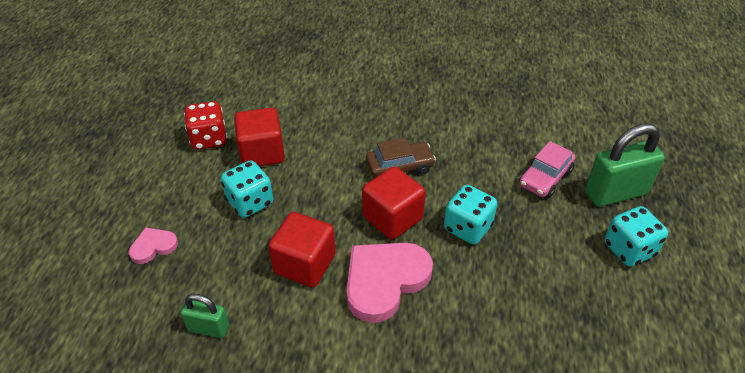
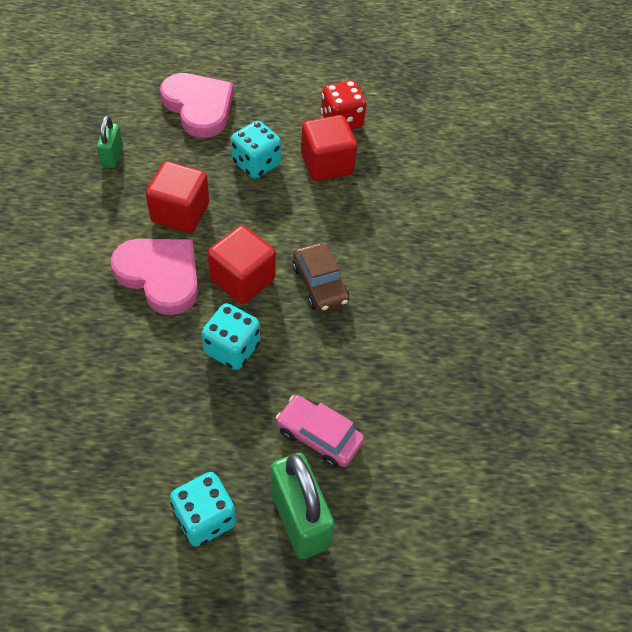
camera: 80 degrees right, 10 degrees up
pink heart [129,227,178,264] -> pink heart [160,73,234,138], size x2.00

